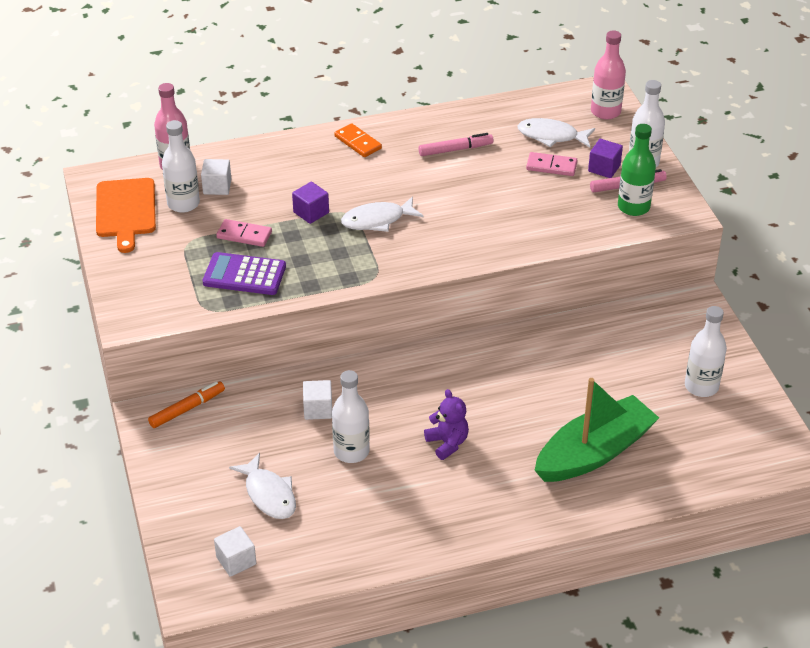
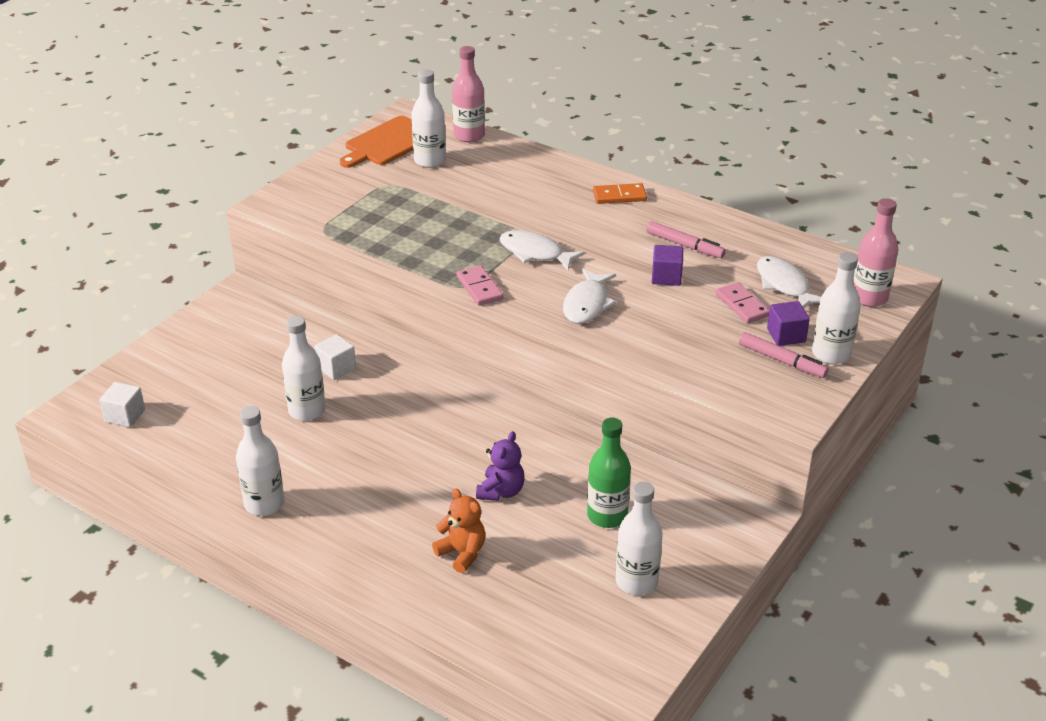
camera: 50 degrees right, 5 degrees down
orange marker [148,381,225,428] -> none
white cube [201,159,231,195] -> none
purple calculator [203,252,286,295] -> none
pink domino [216,219,272,247] -> pink domino moved to [457,265,503,306]
white fish [229,453,296,519] -> white fish moved to [563,268,616,324]
purple cube [292,182,329,224] -> purple cube moved to [652,245,684,286]
orange domino [334,123,382,157] -> orange domino turned 75 degrees clockwise [593,183,647,204]
purple teddy bear [424,389,469,460] -> purple teddy bear moved to [476,431,525,501]
green boat [534,378,659,482] -> orange teddy bear [432,489,485,573]
green bottle [618,124,656,216] -> green bottle moved to [587,418,631,528]
none -> white bottle [236,406,285,516]

